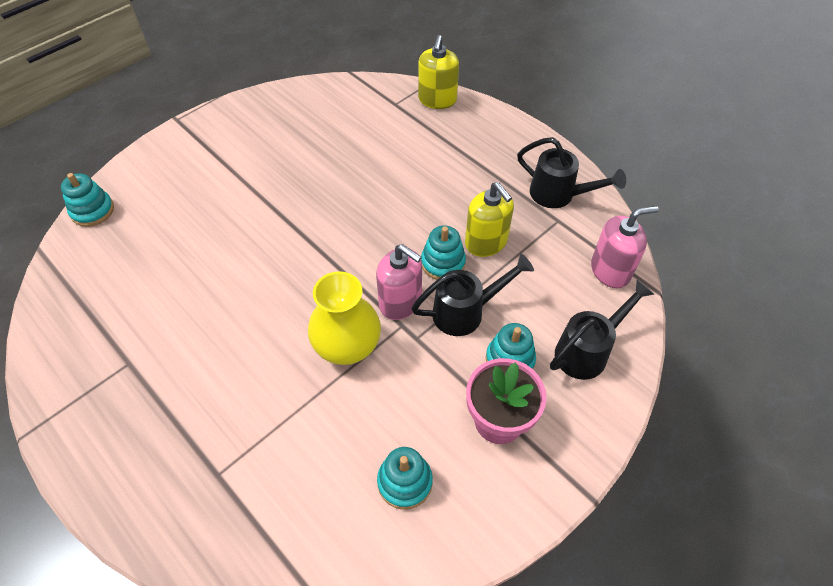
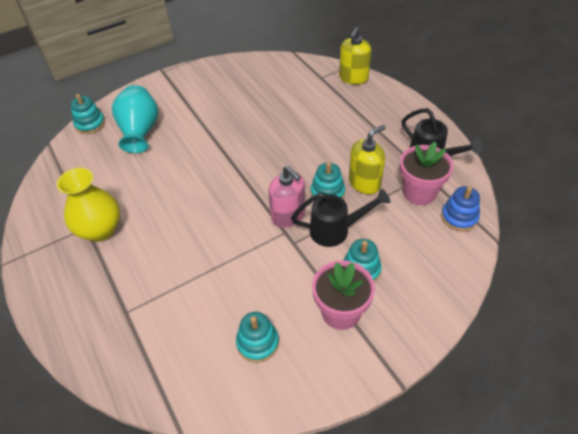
camera: 15 degrees right, 5 degrees down
yellow vase [308,271,381,365] -> yellow vase moved to [57,168,120,242]
yellow soap dispenser [465,182,514,257] -> yellow soap dispenser turned 105 degrees counterclockwise [349,125,386,195]
black watering can [550,280,654,380] -> none
pink soap dispenser [591,206,659,288] -> blue stacking toy [441,186,480,231]
none -> turquoise vase [112,85,158,153]
none -> pink flower pot [400,142,453,205]

